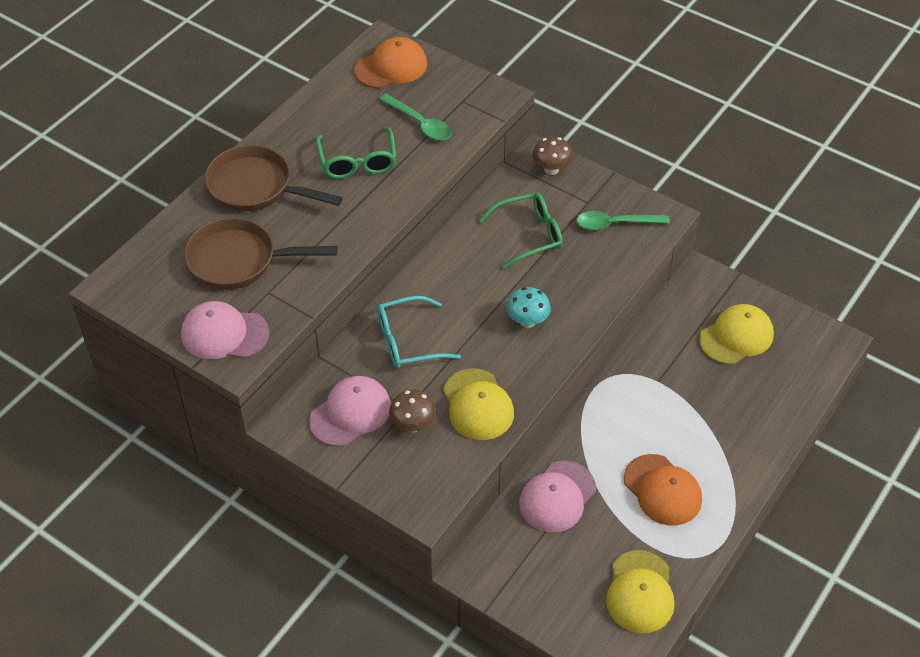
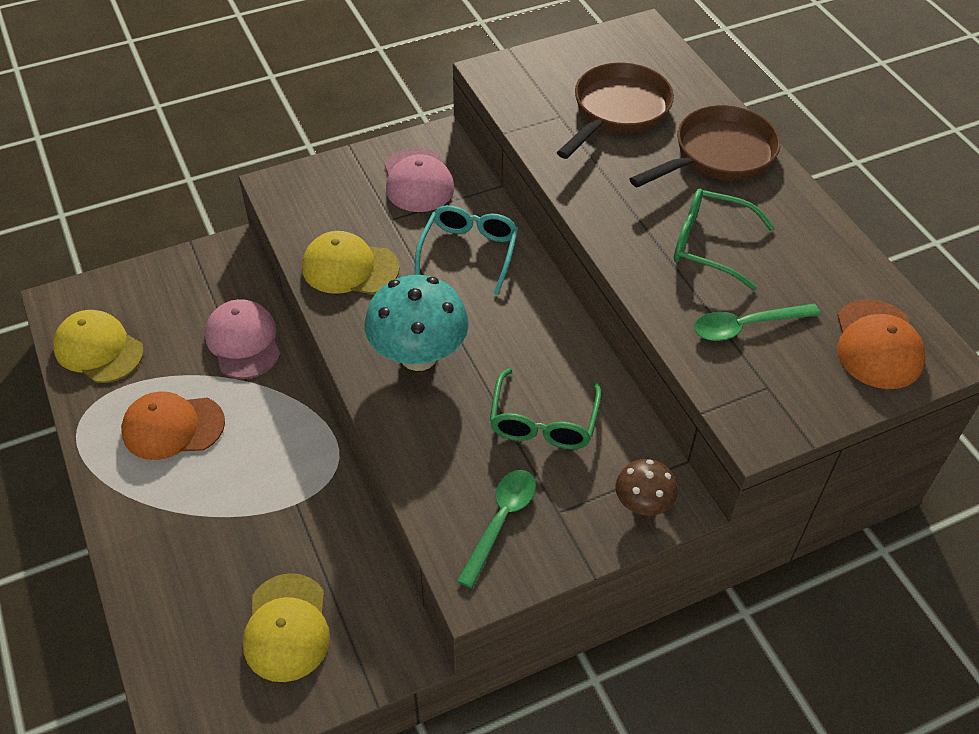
camera: 120 degrees right, 0 degrees up
pink cap [181,301,269,359] -> none
brown mushroom [389,390,436,432] -> none
turquoise mushroom [506,287,551,328] -> turquoise mushroom [364,275,469,371], size x1.83

